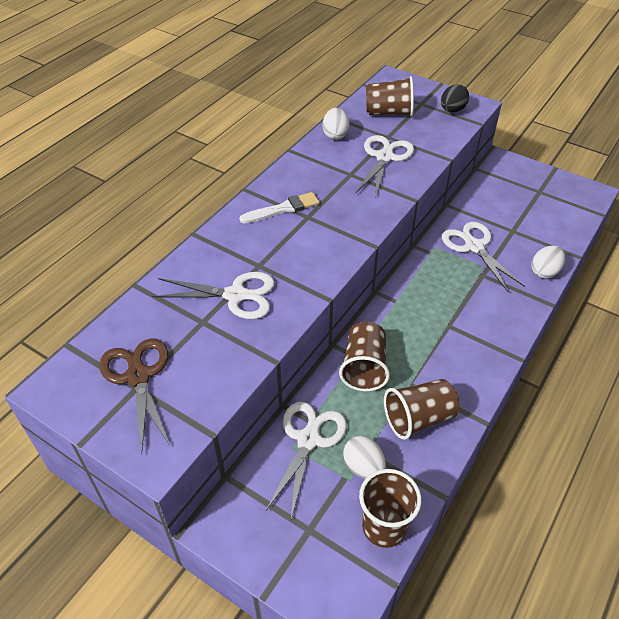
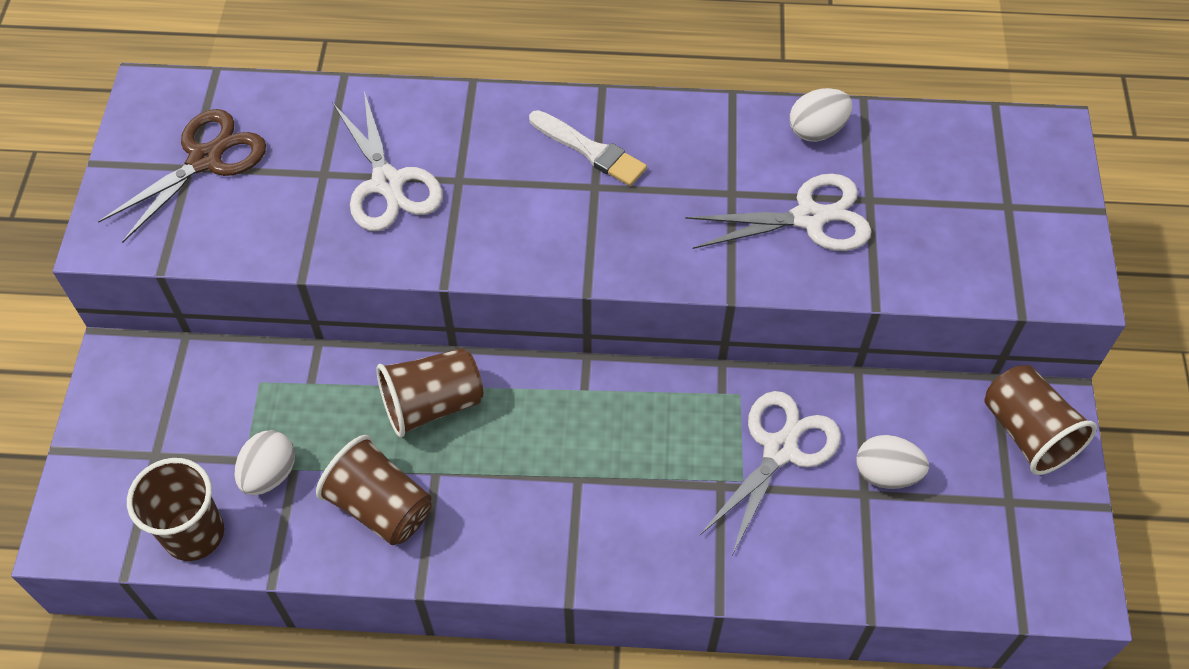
camera: 60 degrees right, 10 degrees up
white scissors [265,402,347,519] -> none
brown cup [366,76,414,117] -> brown cup moved to [984,365,1097,475]
black egg [441,84,469,112] -> none
white egg [531,245,565,279] -> white egg moved to [856,435,929,489]

